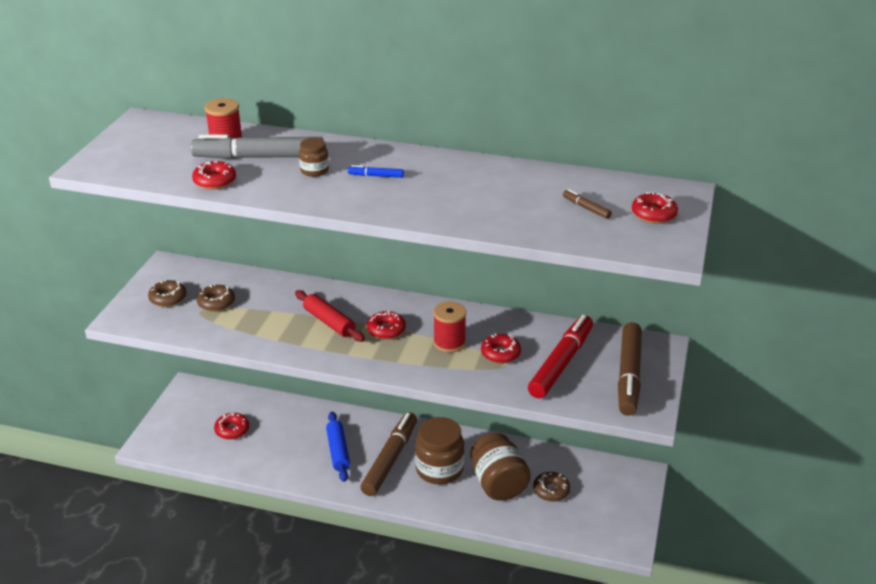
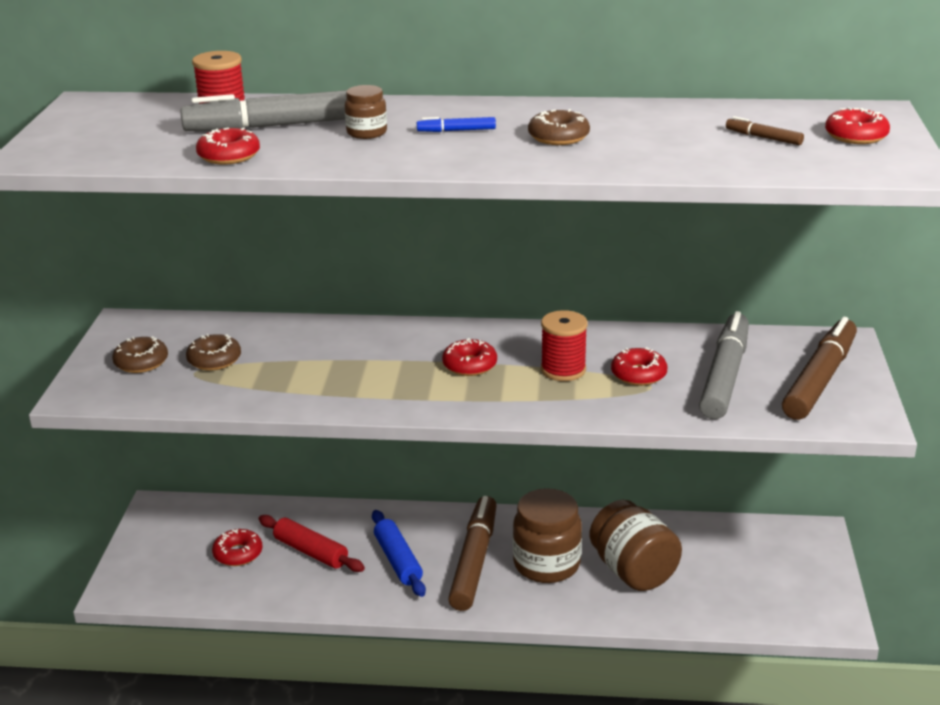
camera: 10 degrees left, 5 degrees down
red rolling pin [295,290,365,342] -> red rolling pin moved to [259,515,365,572]
red marker [528,315,593,399] -> grey marker [699,311,749,419]
brown donut [533,472,570,502] -> brown donut moved to [528,109,590,145]
brown marker [618,322,642,416] -> brown marker turned 150 degrees counterclockwise [782,317,857,420]

